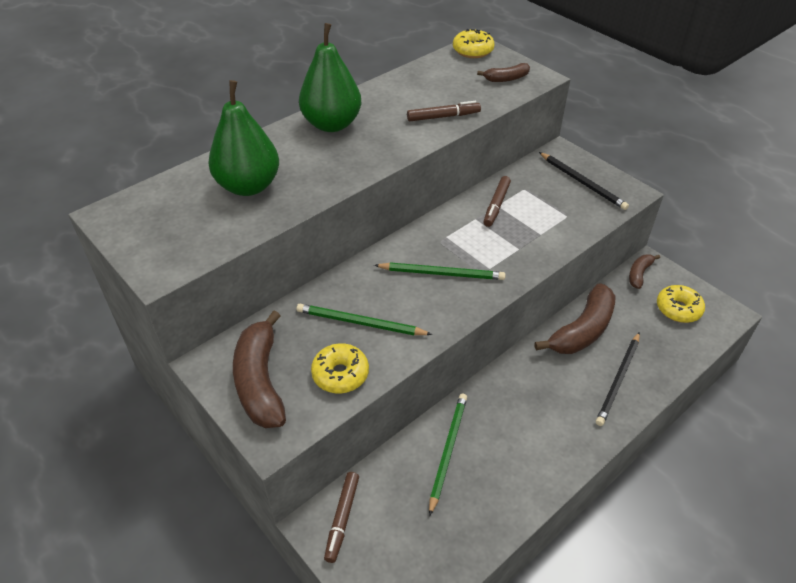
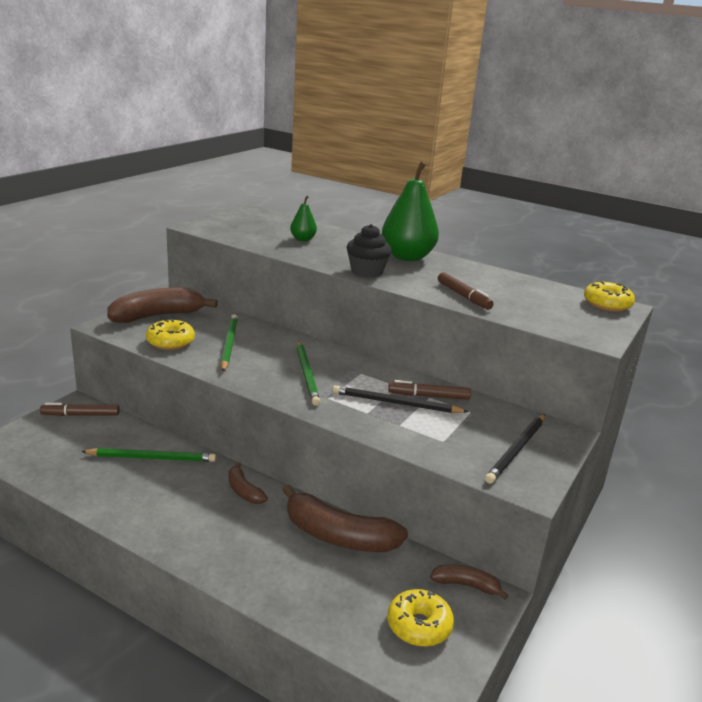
camera: 70 degrees right, 20 degrees down
green pear [208,80,279,196] -> green pear [290,195,317,241], size x0.49
brown banana [477,63,530,82] -> brown banana moved to [229,462,268,504]
black pencil [596,332,640,426] -> black pencil moved to [332,385,469,413]
none -> black cupcake [347,224,392,278]

